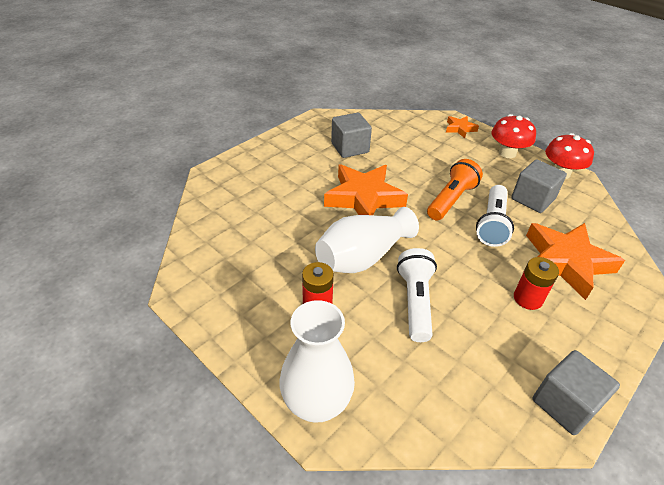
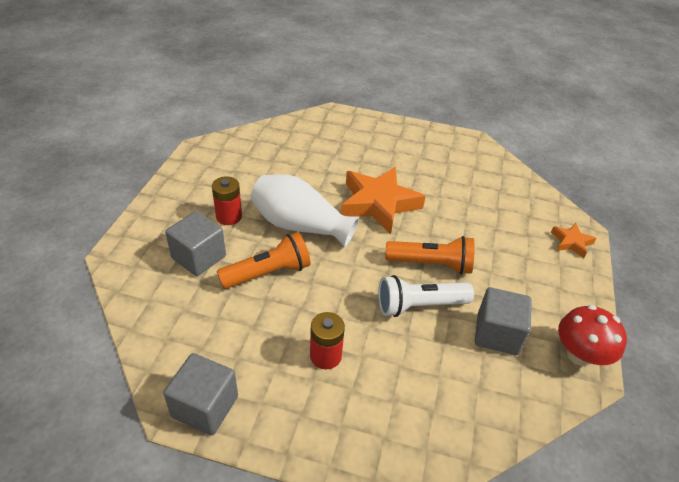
camera: 60 degrees right, 0 degrees up
white vase [280,300,355,423] -> none
grey cube [331,113,372,158] -> grey cube moved to [165,211,226,276]
white flashlight [397,248,437,342] -> orange flashlight [217,232,311,289]
red mushroom [491,114,536,158] -> none
orange star [526,223,625,300] -> none

